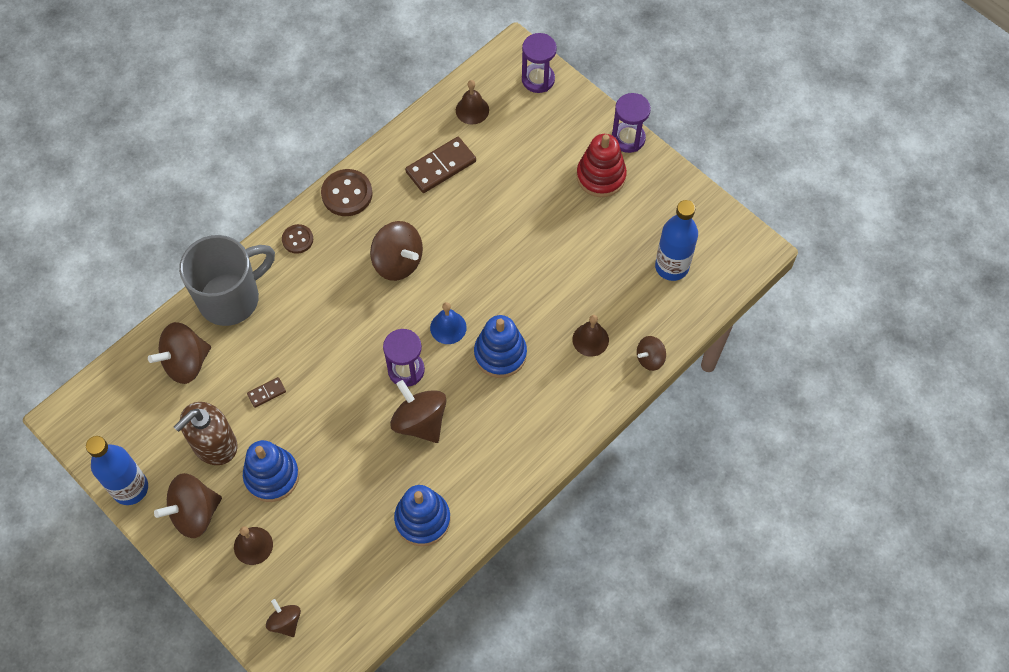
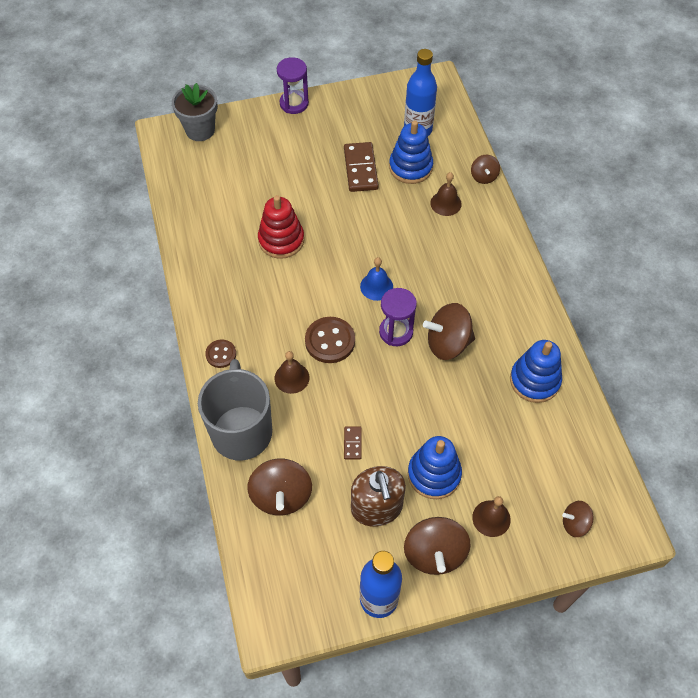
camera: 60 degrees left, 5 degrees down
brown button [321,169,373,216] -> brown button moved to [305,317,355,363]
brown spinning top [370,221,423,281] -> none
brown domino [405,137,476,193] -> brown domino moved to [344,142,379,192]
brown bell [456,80,489,124] -> brown bell moved to [275,351,309,394]
blue stacking toy [474,315,527,378] -> blue stacking toy moved to [389,120,433,184]
purple hourglass [522,33,557,93] -> grey flower pot [172,83,218,141]
red stacking toy [576,134,627,197] -> red stacking toy moved to [258,195,304,259]

